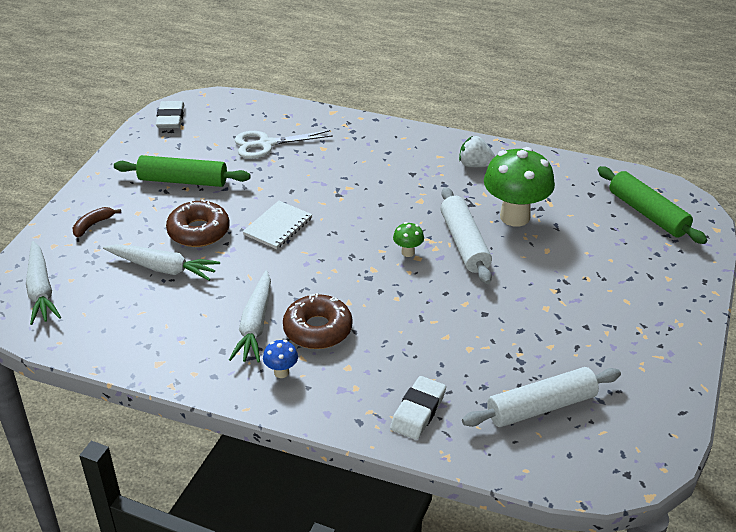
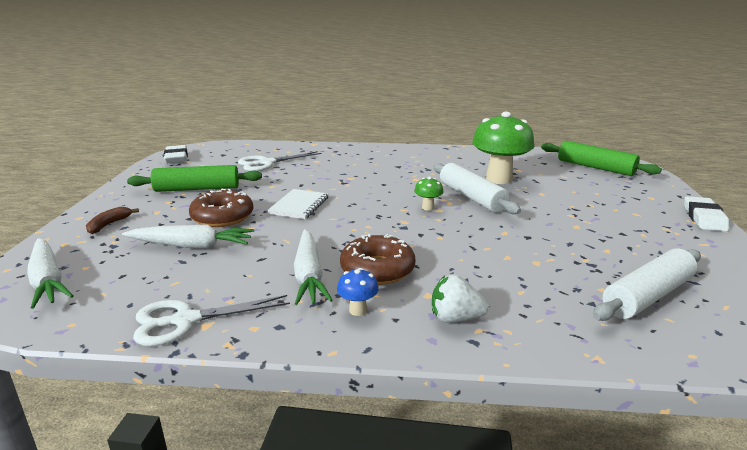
camera: 15 degrees left, 15 degrees down
white eraser [390,376,446,440] -> white eraser moved to [685,196,729,231]
white strawberry [459,136,495,167] -> white strawberry moved to [432,275,489,323]
none -> white scissors [133,295,290,346]

